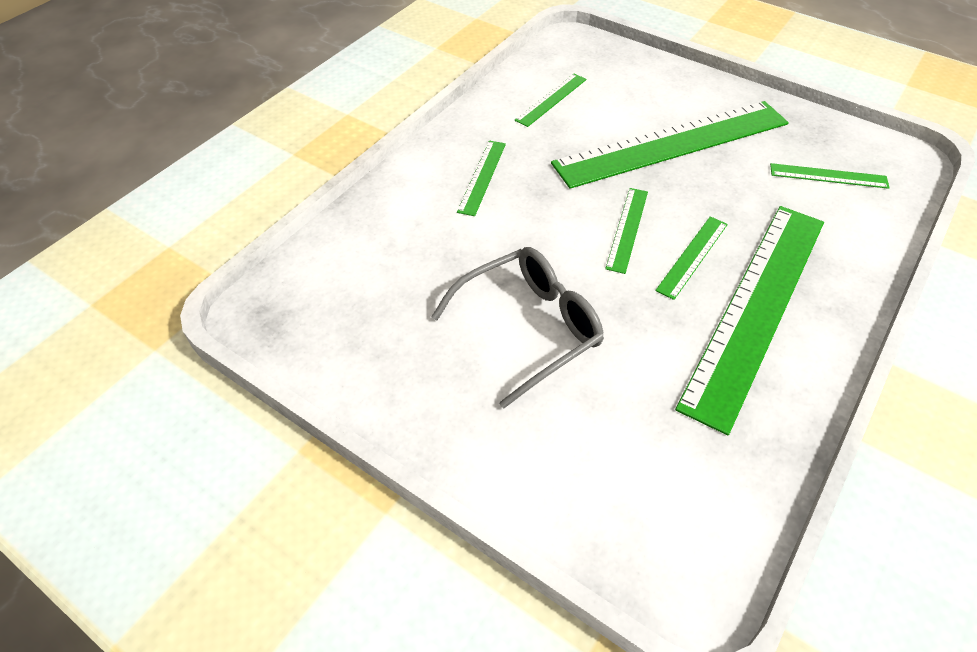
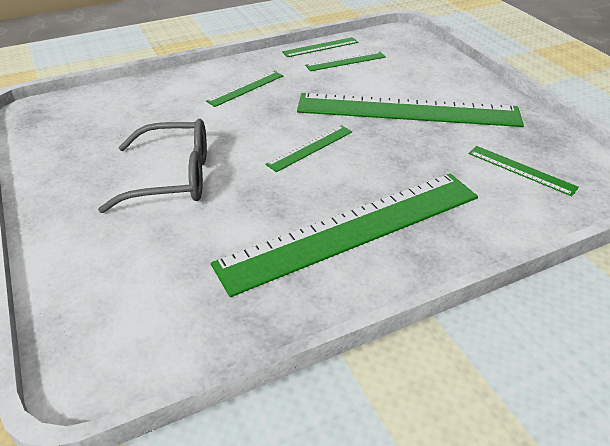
camera: 30 degrees right, 10 degrees down
green ruler [655,216,728,300] -> green ruler moved to [282,37,358,57]

